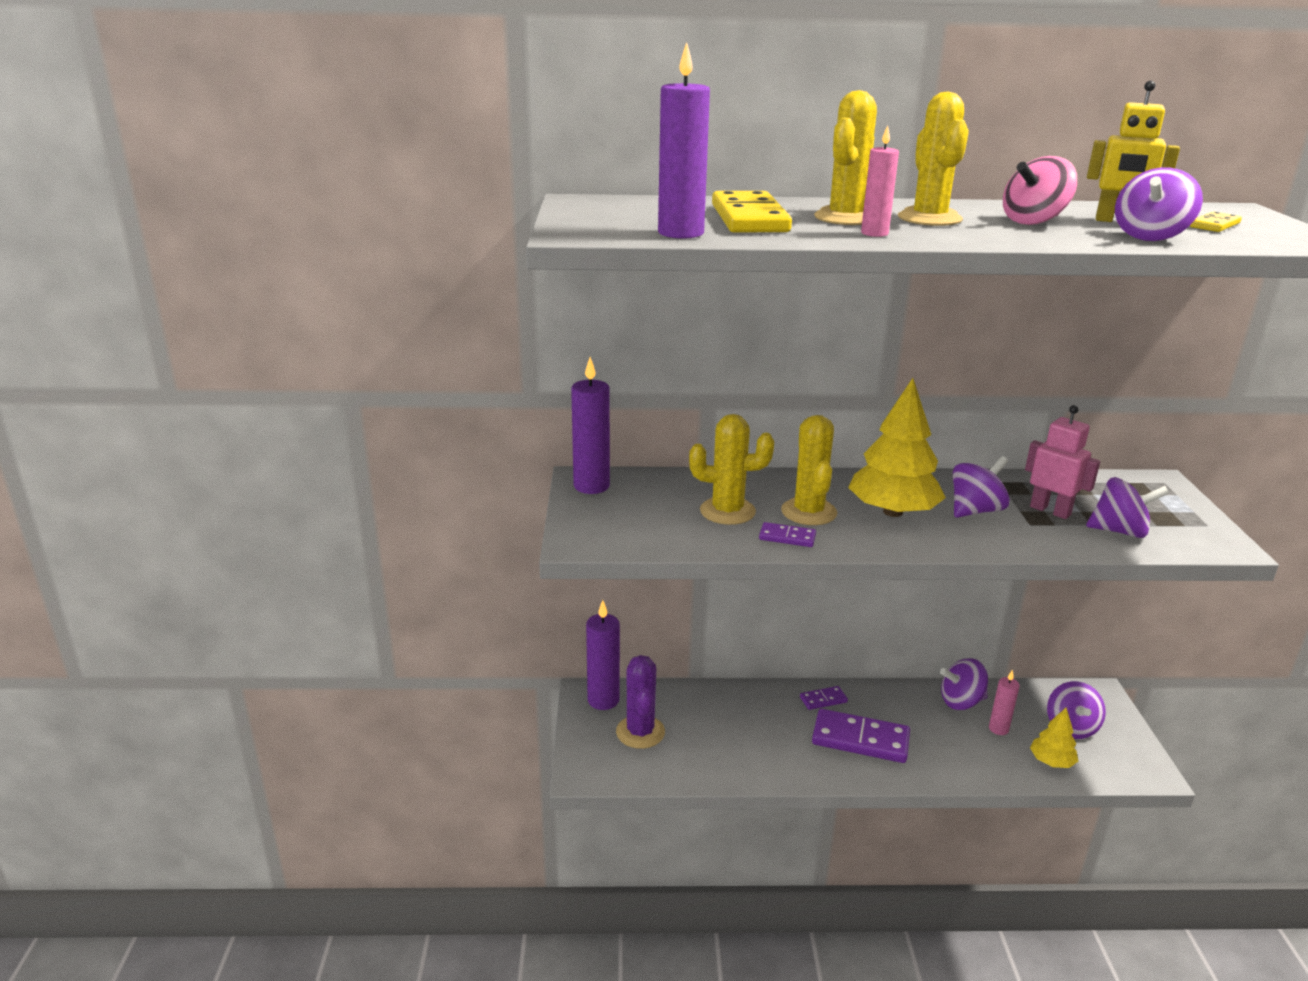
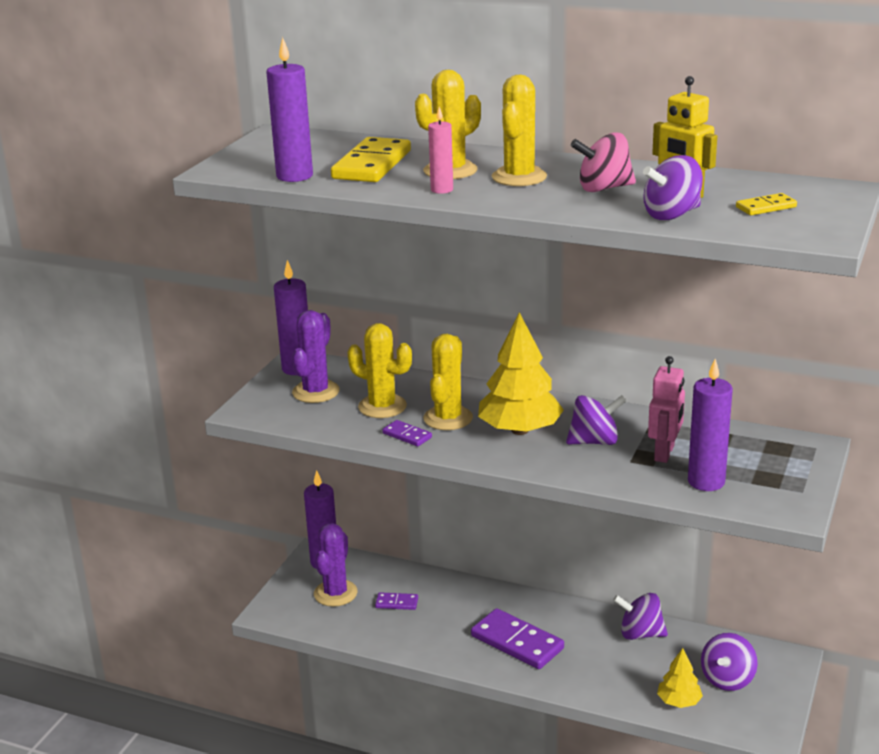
camera: 25 degrees right, 0 degrees up
purple domino [800,686,848,710] -> purple domino moved to [375,592,418,610]
pink candle [989,670,1020,735] -> none
pink robot [1025,405,1100,519] -> pink robot turned 45 degrees clockwise [648,356,685,463]
purple spinning top [1086,477,1169,538] -> purple candle [688,359,733,491]
none -> purple cactus [292,310,340,403]

